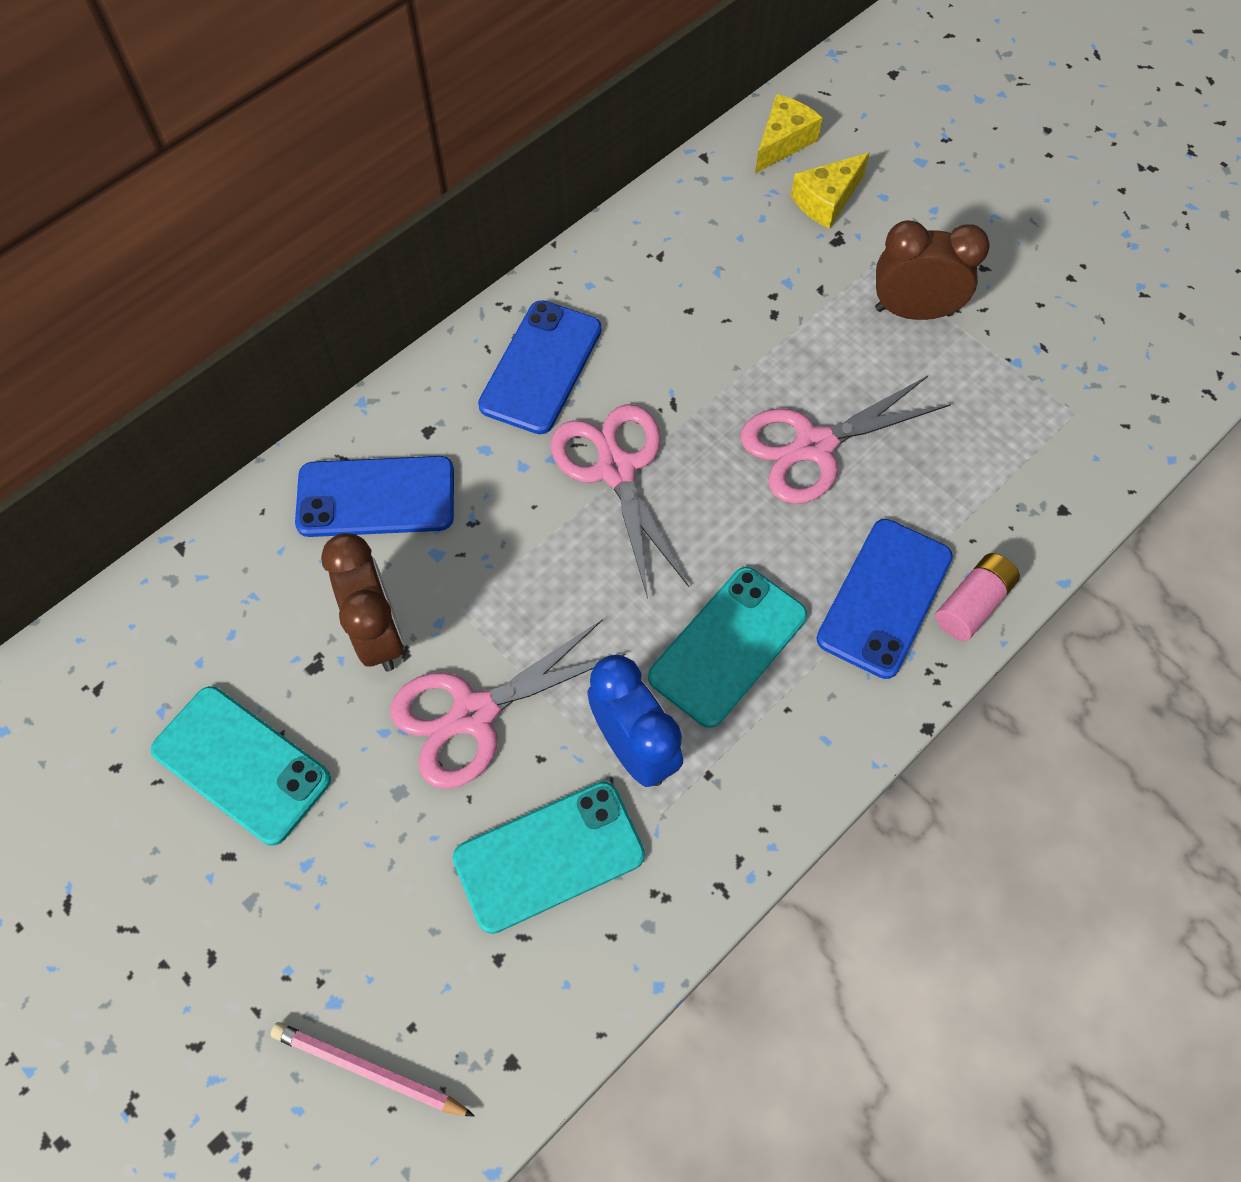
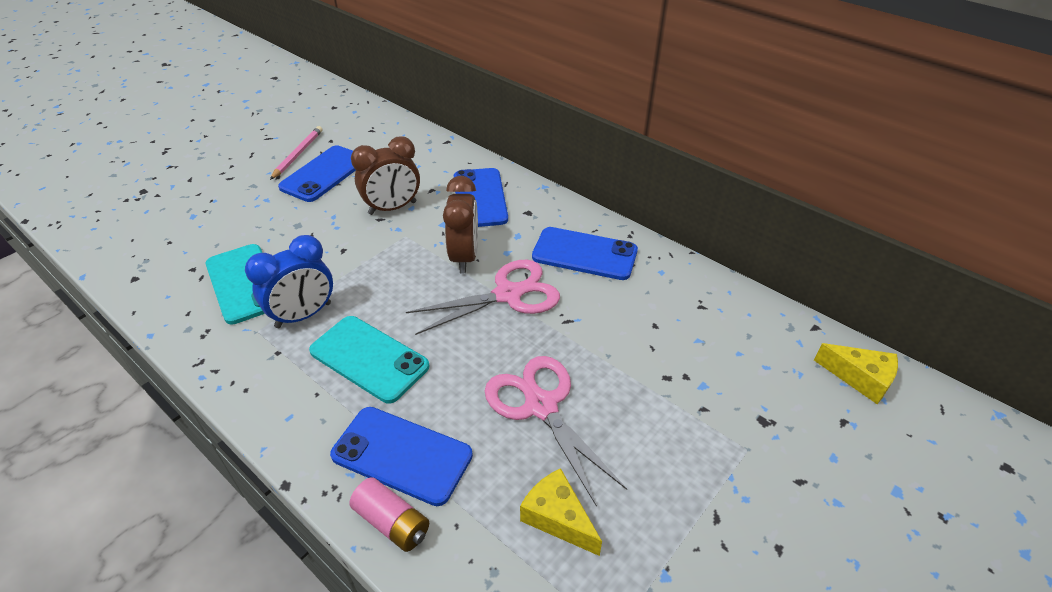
camera: 85 degrees right, 20 degrees down
turquoise phone [151,686,331,846] -> blue phone [278,145,356,202]
pink pencil [270,1022,475,1117] -> pink pencil moved to [270,126,323,180]
pink scissors [391,619,626,789] -> none
yellow cheese [791,152,869,229] -> yellow cheese moved to [520,468,602,556]
brown clock [875,220,990,320] -> brown clock moved to [443,176,478,273]

